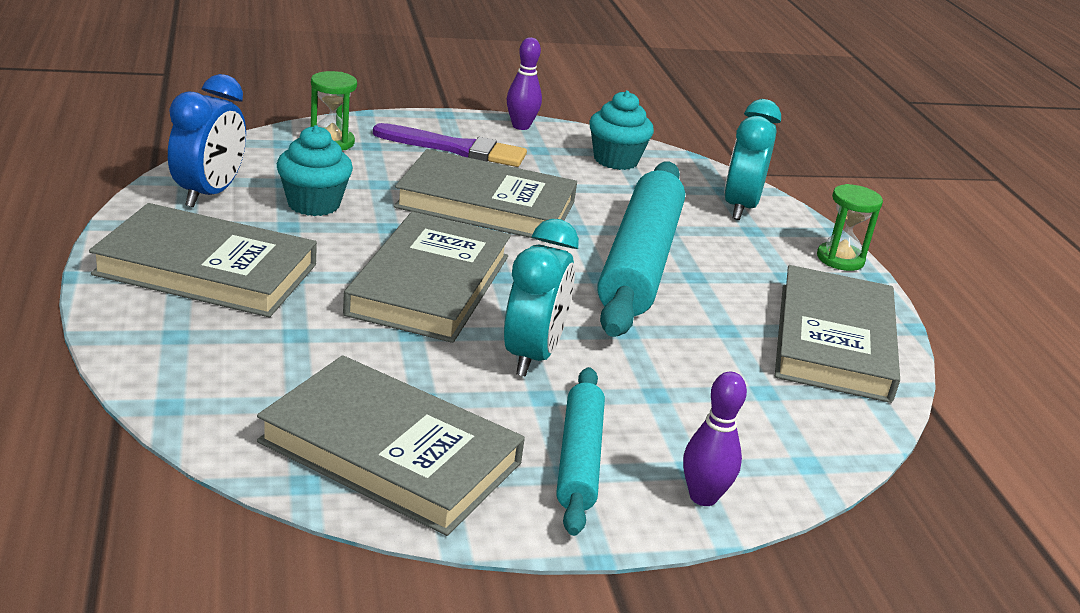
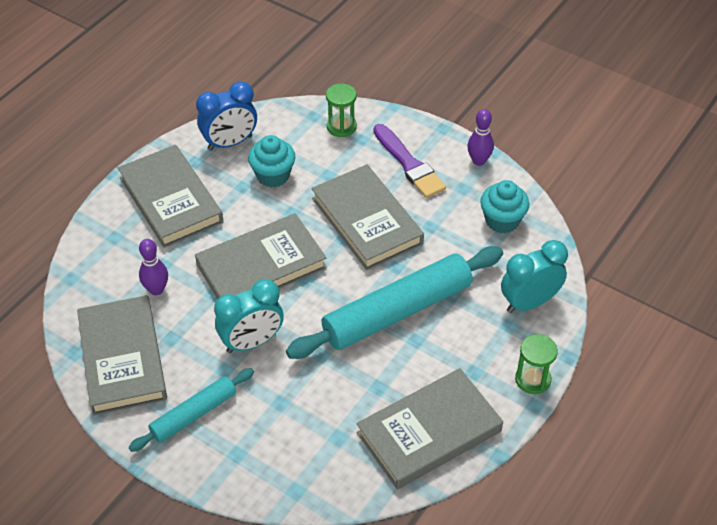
camera: 50 degrees right, 20 degrees up
purple bowling pin [683,371,747,506] -> purple bowling pin moved to [139,239,168,295]

